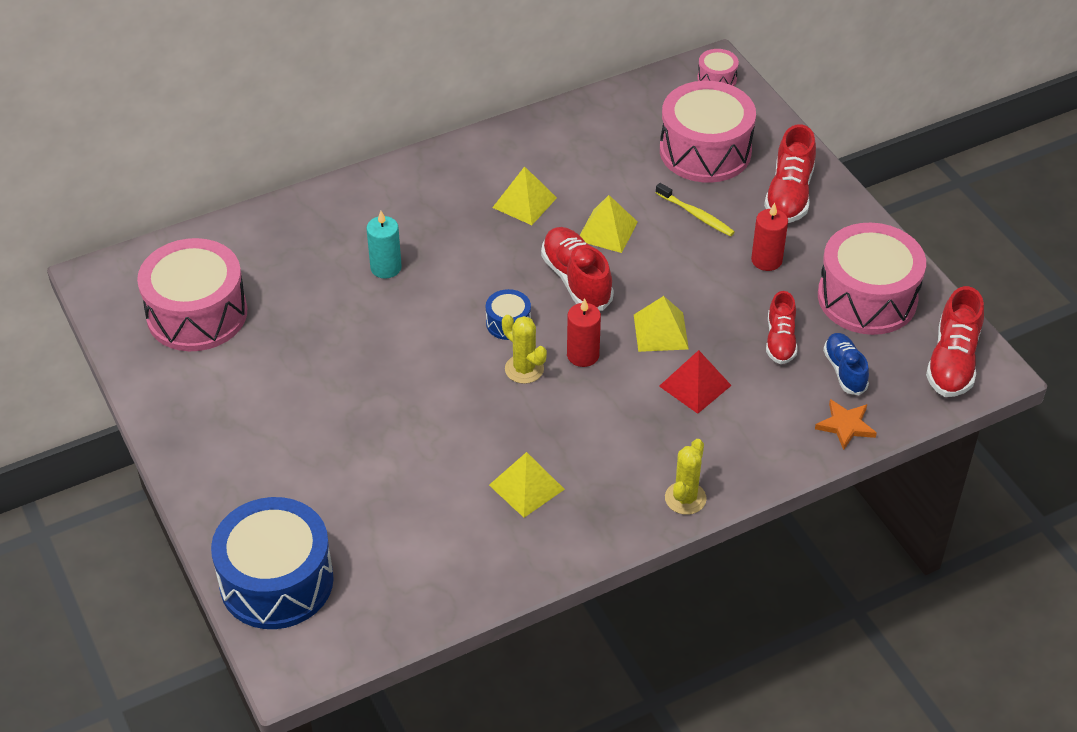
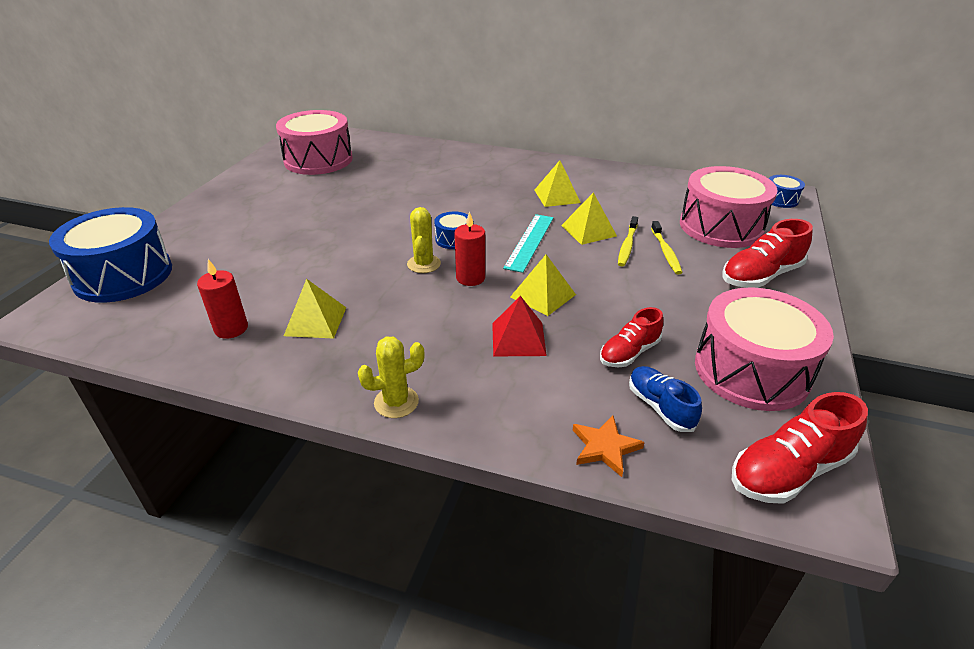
camera: 45 degrees right, 10 degrees down
turquoise candle [366,211,402,279] -> none
red shoe [541,227,614,311] -> turquoise ruler [503,214,554,273]
pink drum [697,49,739,86] -> blue drum [769,175,805,208]
red candle [751,203,788,271] -> red candle moved to [197,259,248,339]
blue shoe [823,333,869,395] -> blue shoe turned 60 degrees counterclockwise [629,366,702,432]
none -> yellow toothbrush [618,216,638,267]

